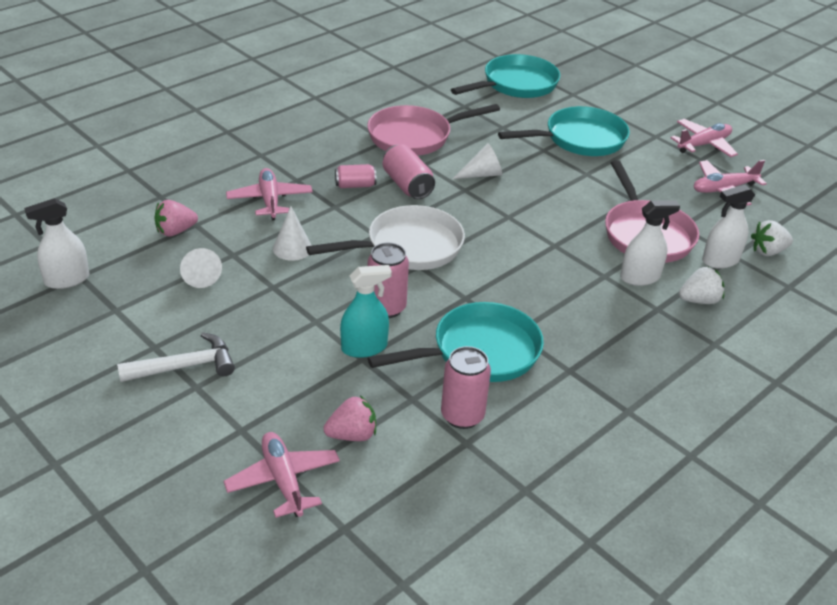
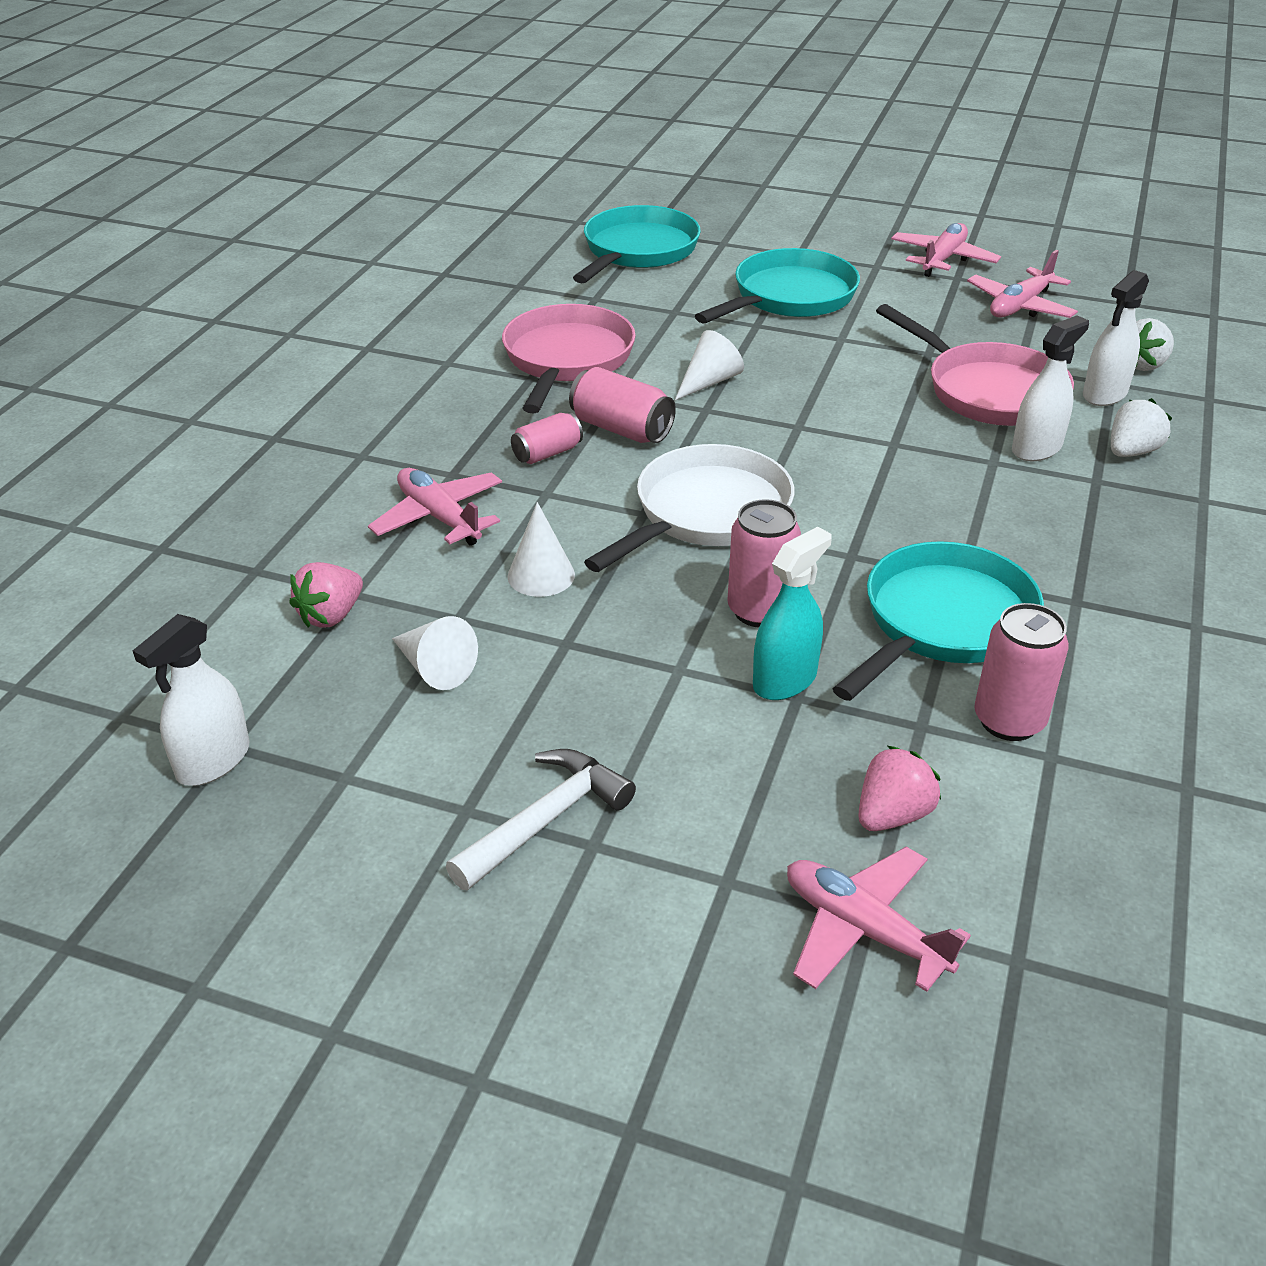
camera: 25 degrees left, 0 degrees up
pink pan [367,104,500,156] -> pink pan turned 150 degrees clockwise [502,304,636,414]

